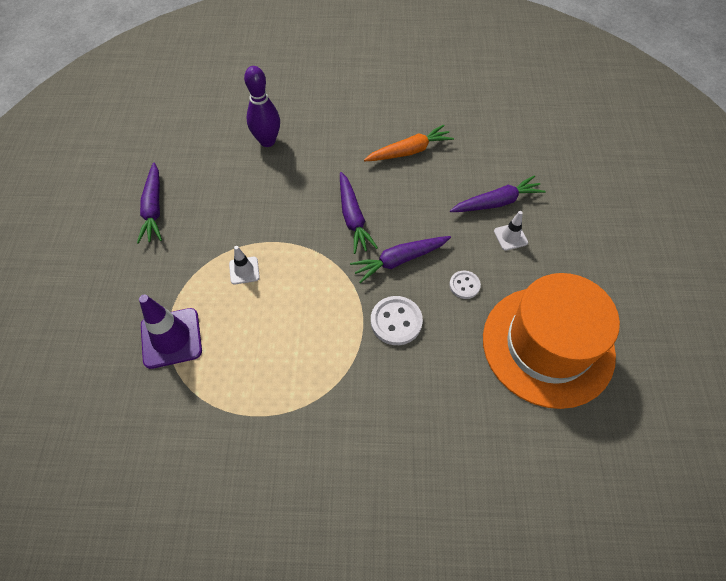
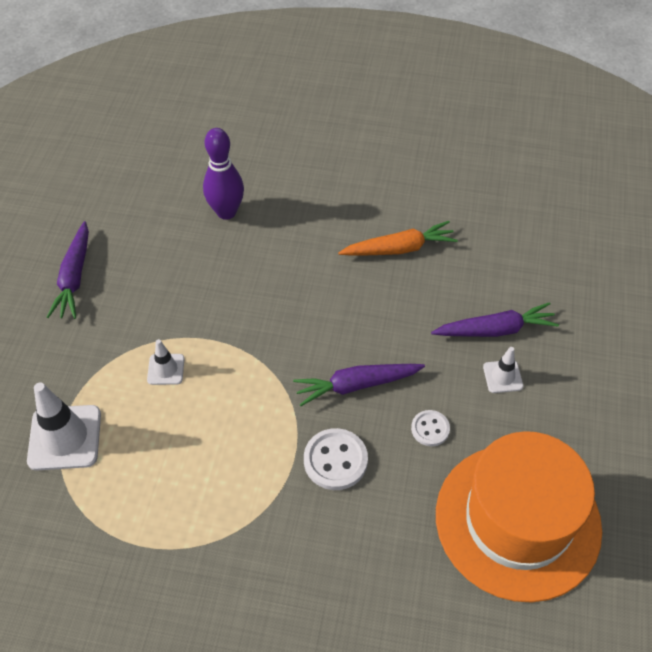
camera: 10 degrees right, 5 degrees down
purple traffic cone [139,295,202,369] -> white traffic cone [27,382,101,470]
purple carrot [340,172,378,254] -> none

